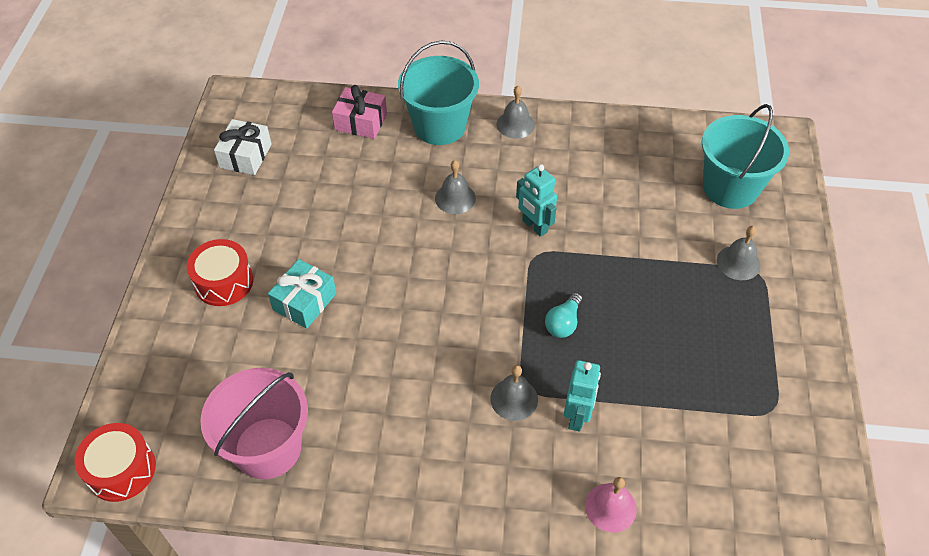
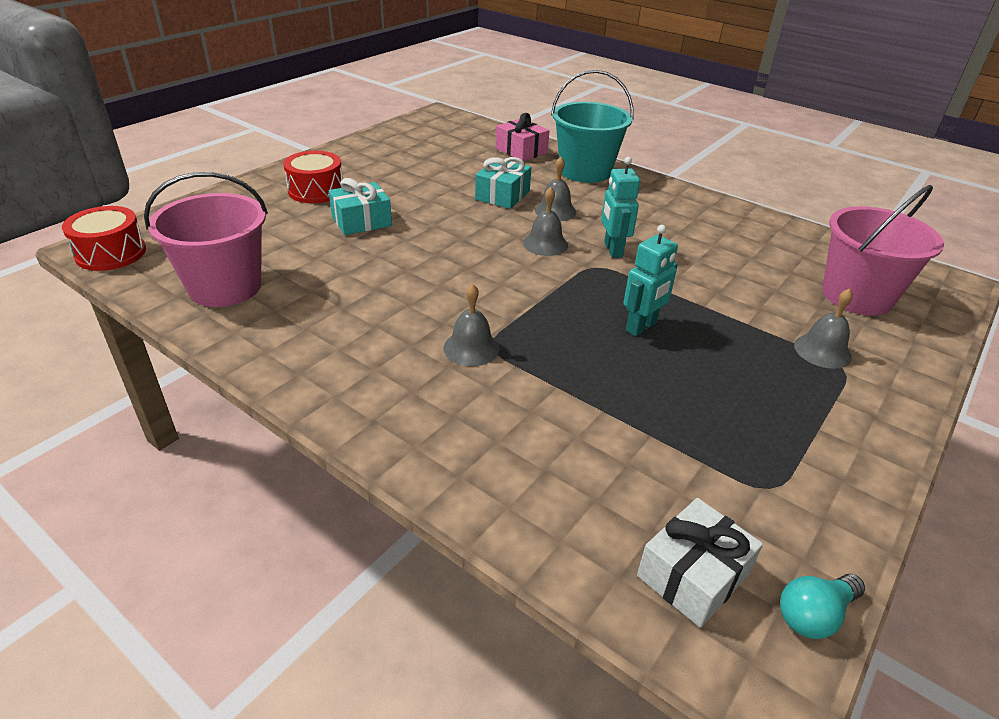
camera: 30 degrees right, 15 degrees down
white gift [214,119,272,175] -> white gift moved to [637,498,763,628]
grey bell [497,86,535,139] -> grey bell moved to [523,187,568,256]
turquoise light bulb [545,292,582,338] -> turquoise light bulb moved to [780,574,865,639]
turquoise robot [564,360,601,431] -> turquoise robot moved to [623,225,678,336]
pink bell [585,477,637,533] -> none
turquoise bucket [702,104,789,209] -> pink bucket [822,185,944,316]
none -> turquoise gift [475,157,531,209]

